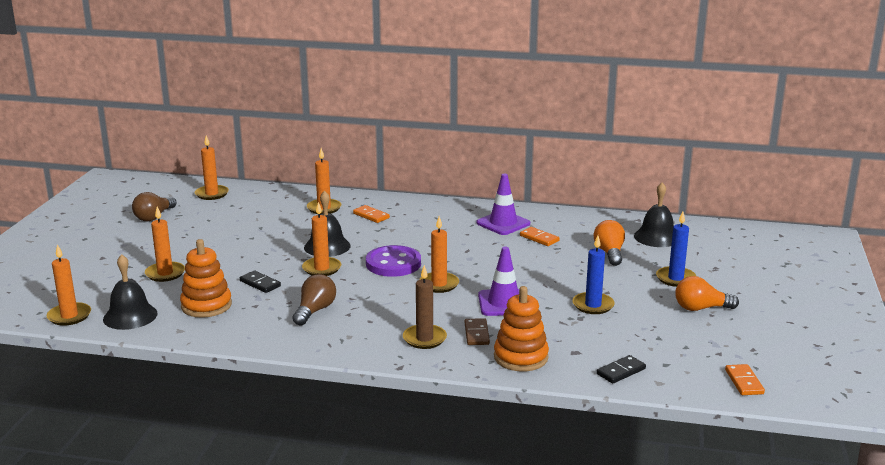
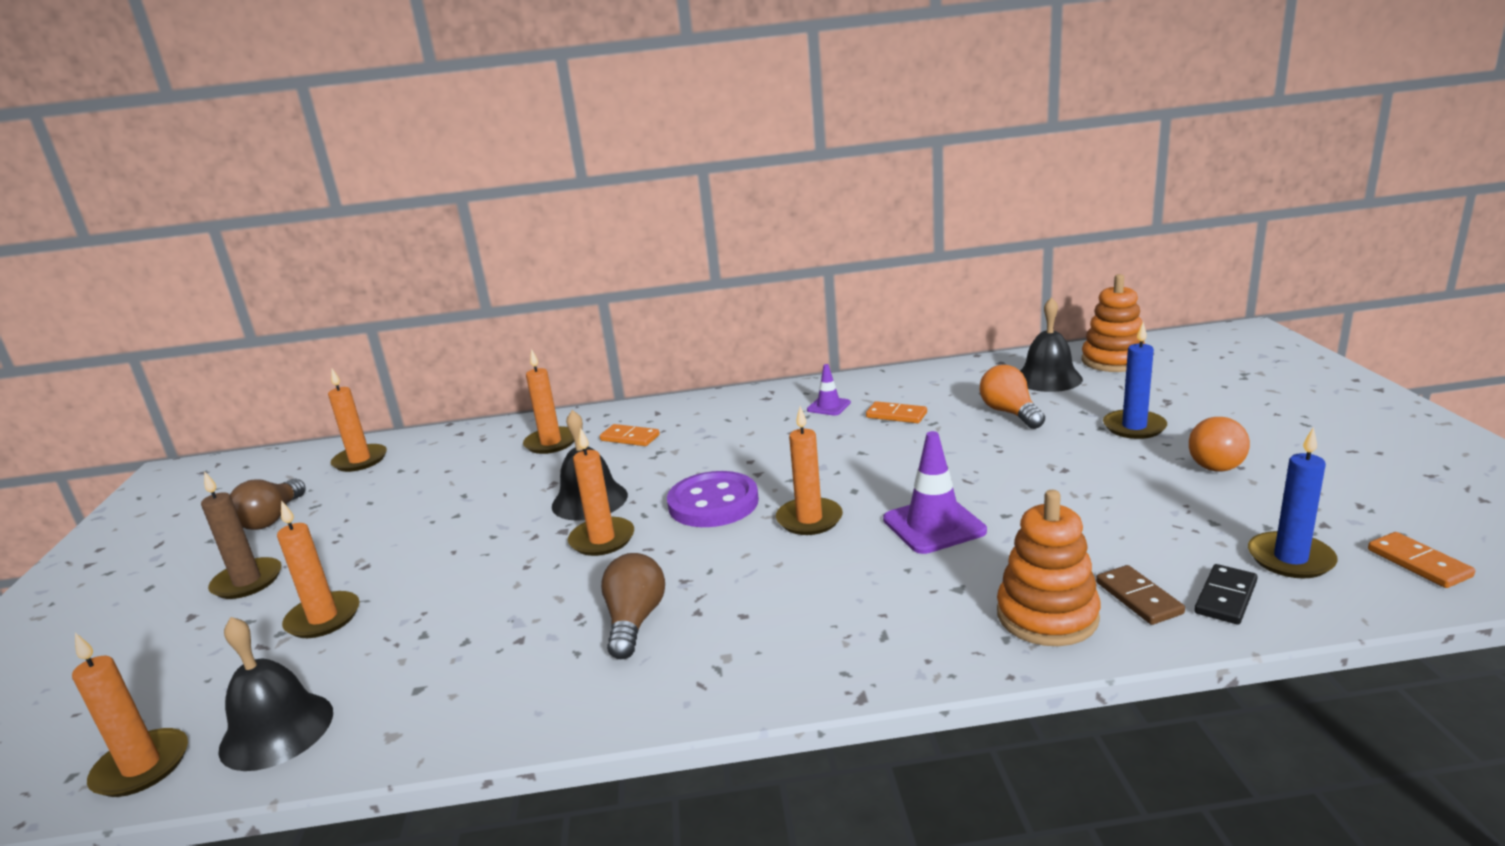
camera: 15 degrees left, 0 degrees up
orange stacking toy [180,239,232,318] -> orange stacking toy moved to [1082,274,1145,372]
black domino [240,270,281,293] -> none
brown candle [403,265,447,349] -> brown candle moved to [201,471,281,599]
brown domino [465,318,490,345] -> brown domino moved to [1096,565,1185,625]
purple traffic cone [476,174,530,235] -> purple traffic cone [807,364,851,416], size x0.57
blue candle [572,235,615,314] -> blue candle moved to [1248,427,1338,578]
orange light bulb [675,276,739,311] -> orange light bulb turned 45 degrees counterclockwise [1189,417,1250,472]

